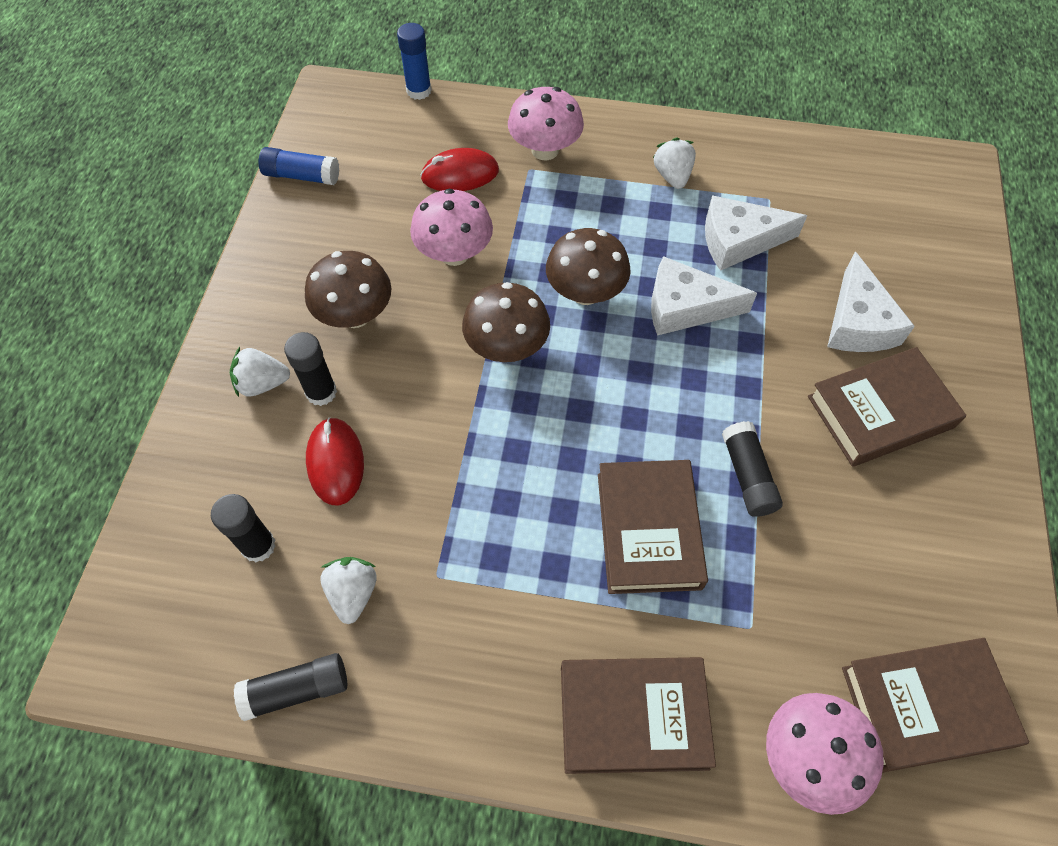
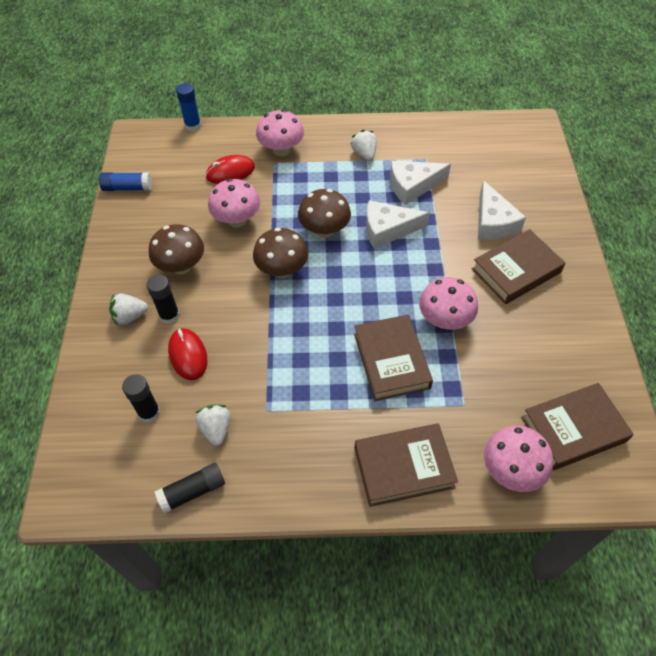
camera: 10 degrees left, 5 degrees down
black glue stick [722,421,783,517] -> pink mushroom [419,277,478,329]

